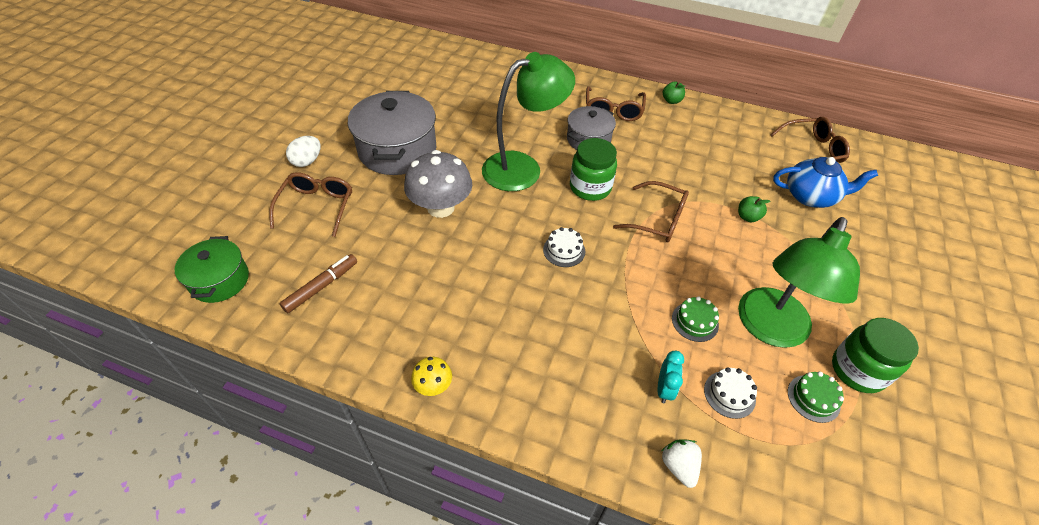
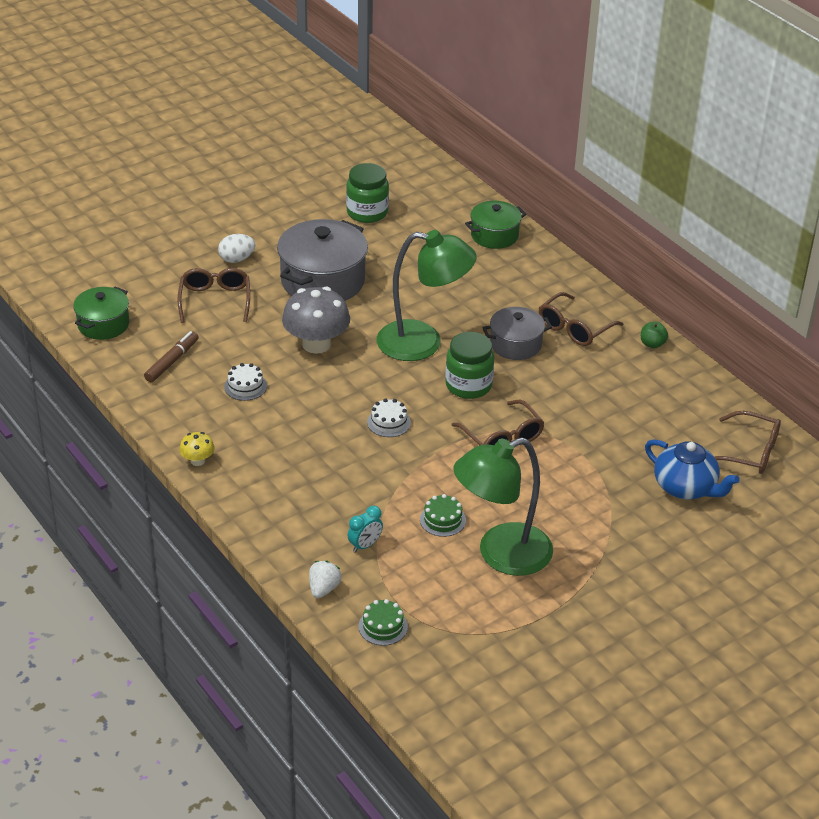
camera: 35 degrees right, 10 degrees down
brown glasses [269,172,352,237] -> brown glasses turned 45 degrees counterclockwise [177,268,250,323]
brown marker [280,254,357,313] -> brown marker turned 45 degrees counterclockwise [144,331,199,382]
white cake [704,367,757,419] -> white cake moved to [224,363,267,401]
green apple [738,196,770,222] -> none
green cake [788,372,844,423] -> green cake moved to [358,599,408,646]
green jar [832,318,919,393] -> green jar moved to [346,163,389,223]
none -> green pot [465,201,526,249]

